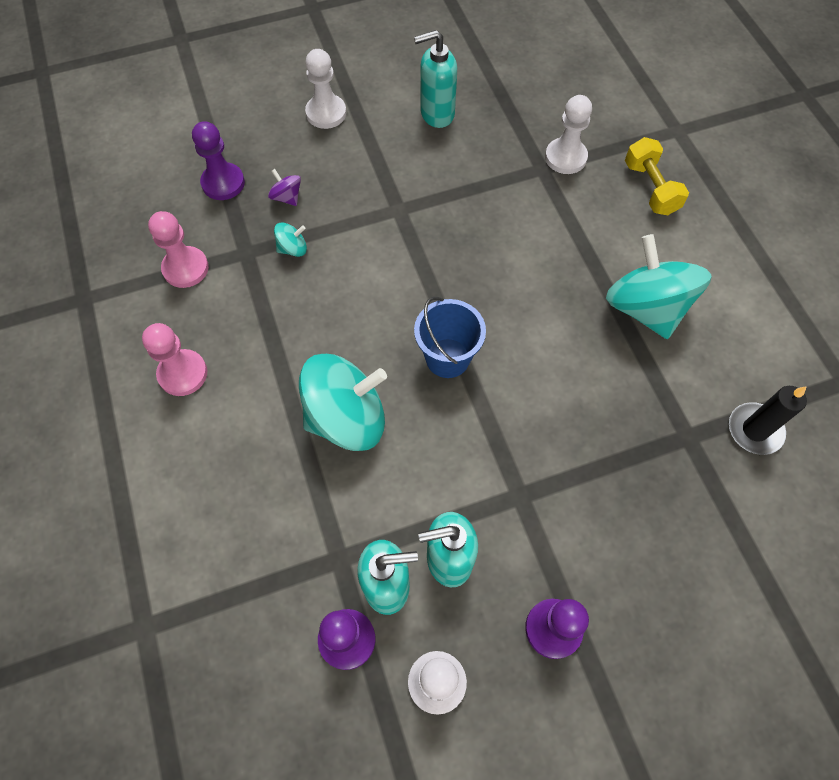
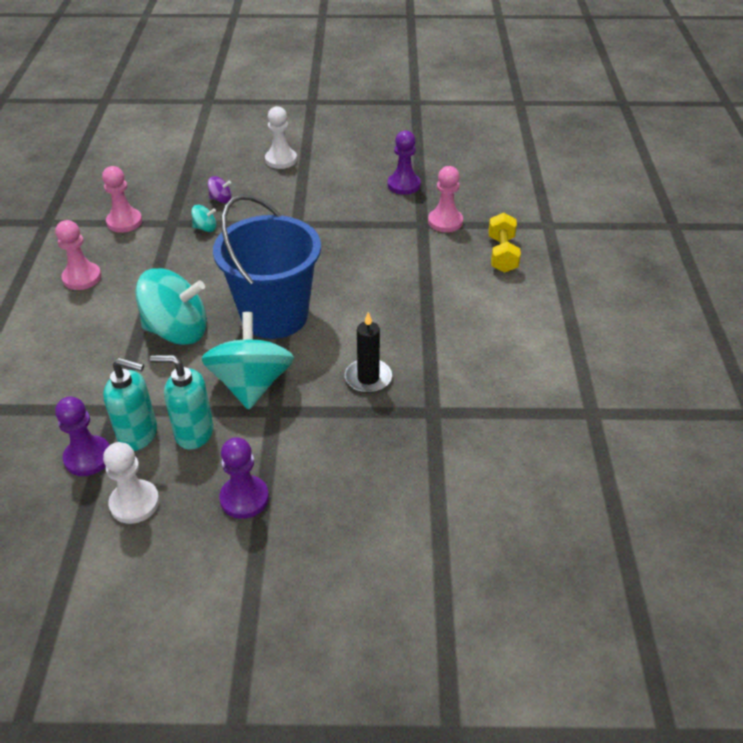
camera: 20 degrees right, 20 degrees down
purple pawn [192,121,245,200] -> purple pawn moved to [388,130,421,195]
purple spinning top [268,169,301,206] -> purple spinning top turned 120 degrees clockwise [208,176,232,203]
turquoise soap dispenser [414,30,457,128] -> none
blue bucket [414,297,486,378] -> blue bucket [213,195,321,339], size x1.83
white pawn [545,95,592,174] -> pink pawn [428,166,463,232]
turquoise spinning top [606,234,712,339] -> turquoise spinning top moved to [201,312,294,410]
black candle [729,386,807,455] -> black candle moved to [345,312,392,393]

